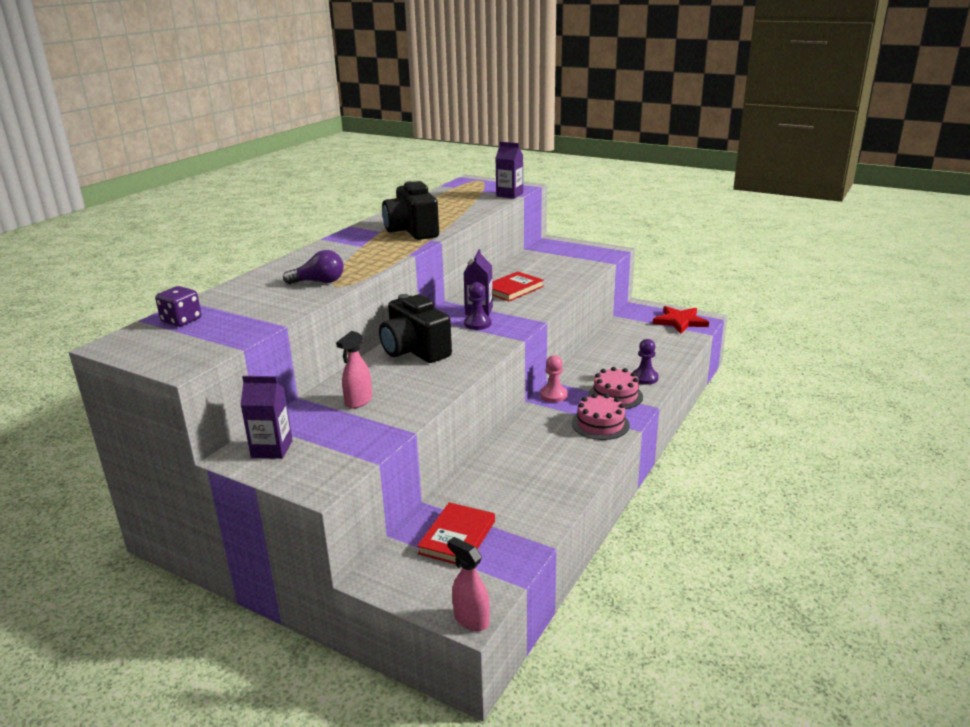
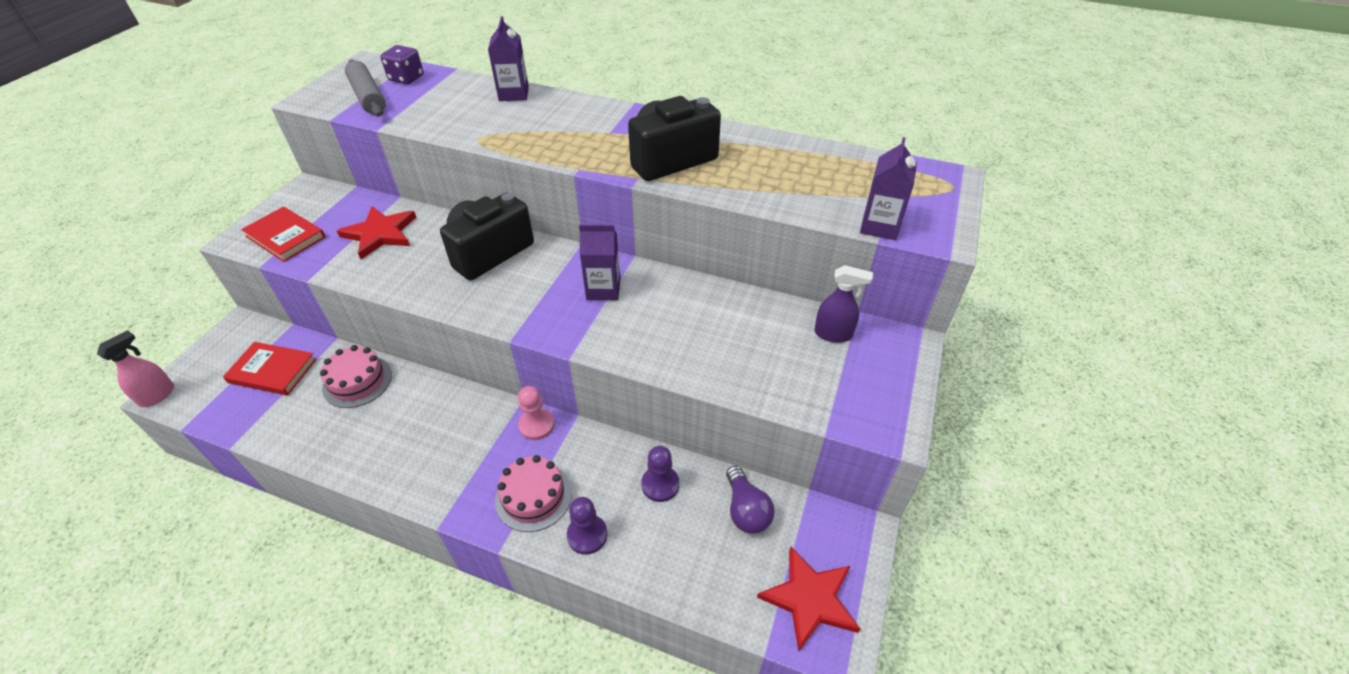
camera: 80 degrees right, 20 degrees up
purple carton [241,376,293,459] -> purple carton moved to [488,16,529,101]
purple light bulb [283,250,344,284] -> purple light bulb moved to [726,465,775,534]
pink spray bottle [336,331,372,409] -> red star [337,206,416,259]
purple pawn [464,282,491,330] -> purple pawn moved to [641,446,679,502]
red book [492,271,544,301] -> red book moved to [241,207,326,262]
pink cake [572,394,630,440] -> pink cake moved to [320,345,392,408]
none -> grey rolling pin [345,60,386,117]
none -> purple spray bottle [814,265,873,343]

